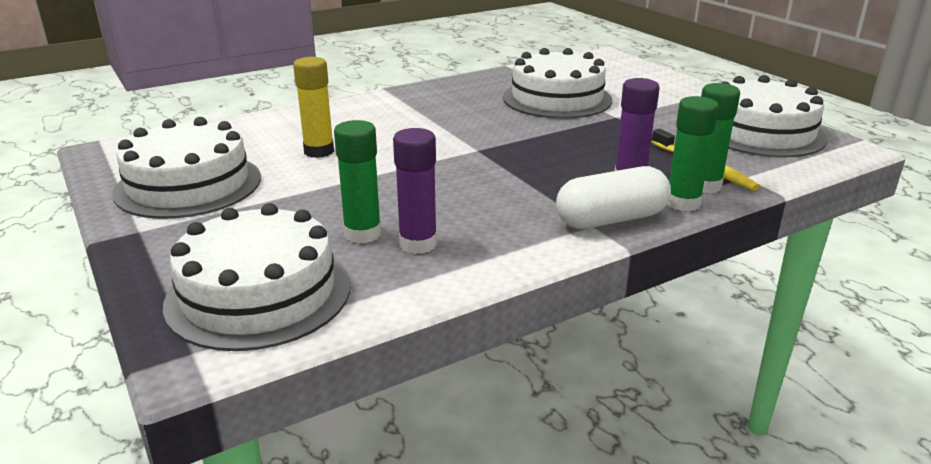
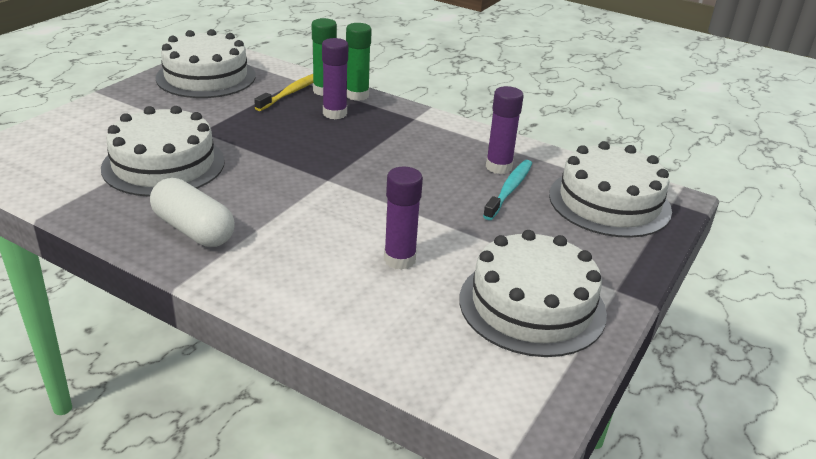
camera: 120 degrees left, 5 degrees up
yellow glue stick [293,57,334,158] -> purple glue stick [384,167,423,270]
green glue stick [334,120,381,243] -> turquoise toothbrush [483,160,532,220]
white capsule [556,166,671,229] -> white capsule moved to [150,178,235,247]

